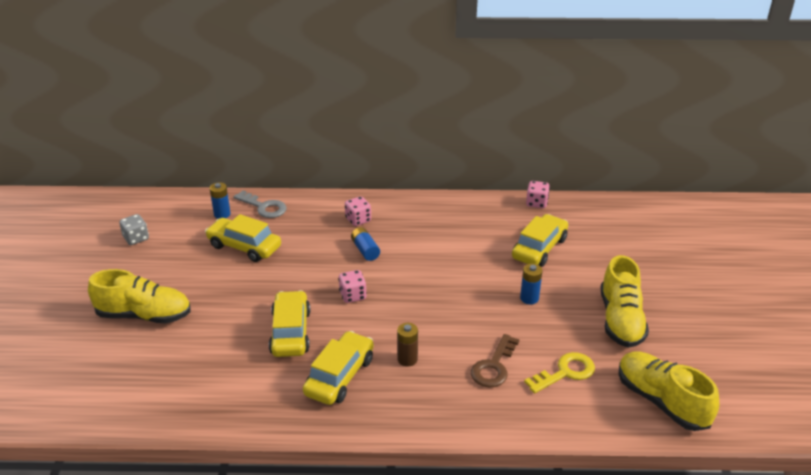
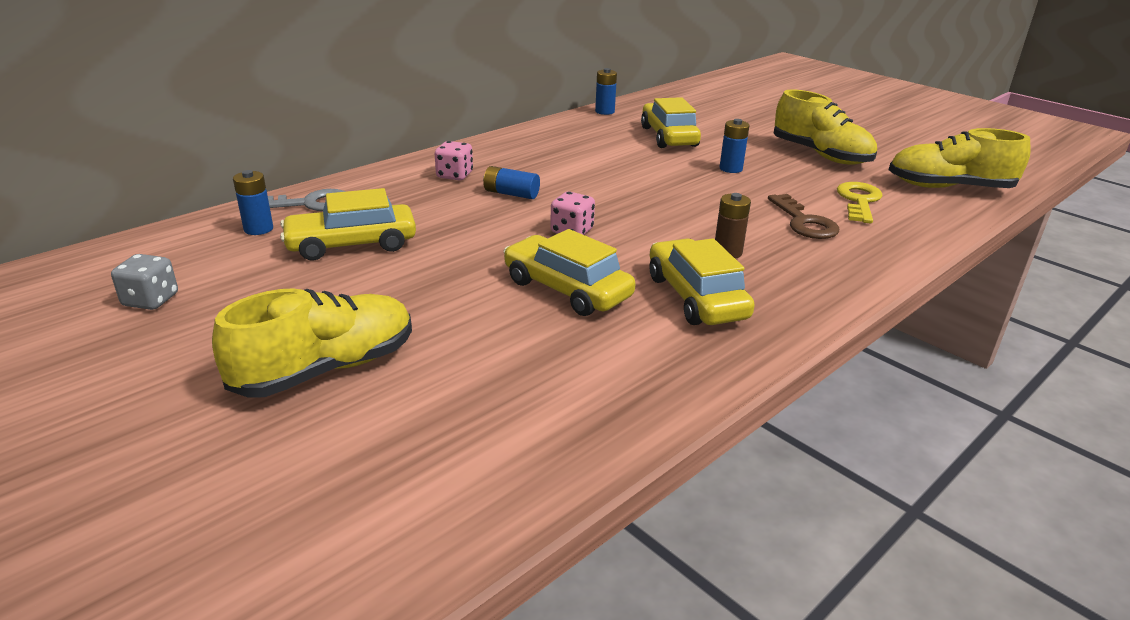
camera: 45 degrees left, 5 degrees down
pink dice [526,181,550,208] -> blue battery [595,68,617,115]

